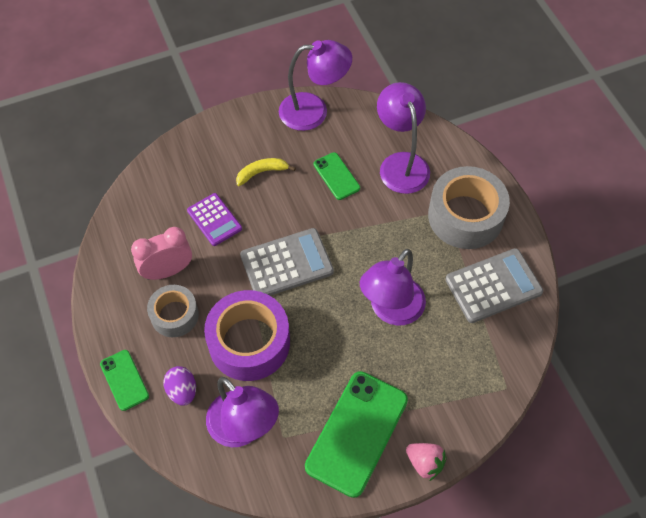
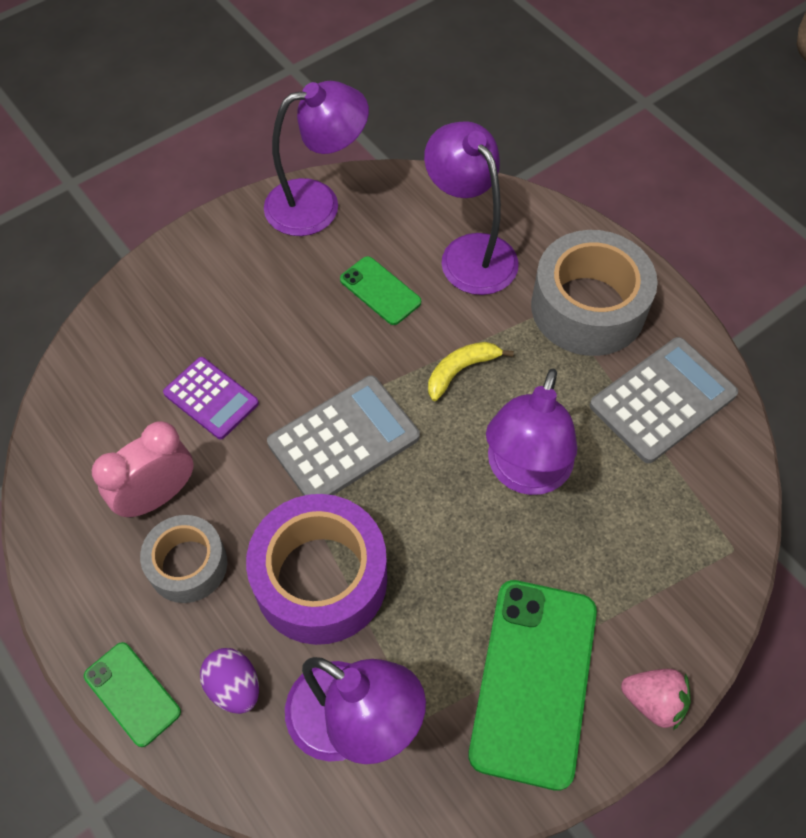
camera: 15 degrees left, 0 degrees up
yellow banana [236,158,296,186] -> yellow banana moved to [428,342,514,401]

